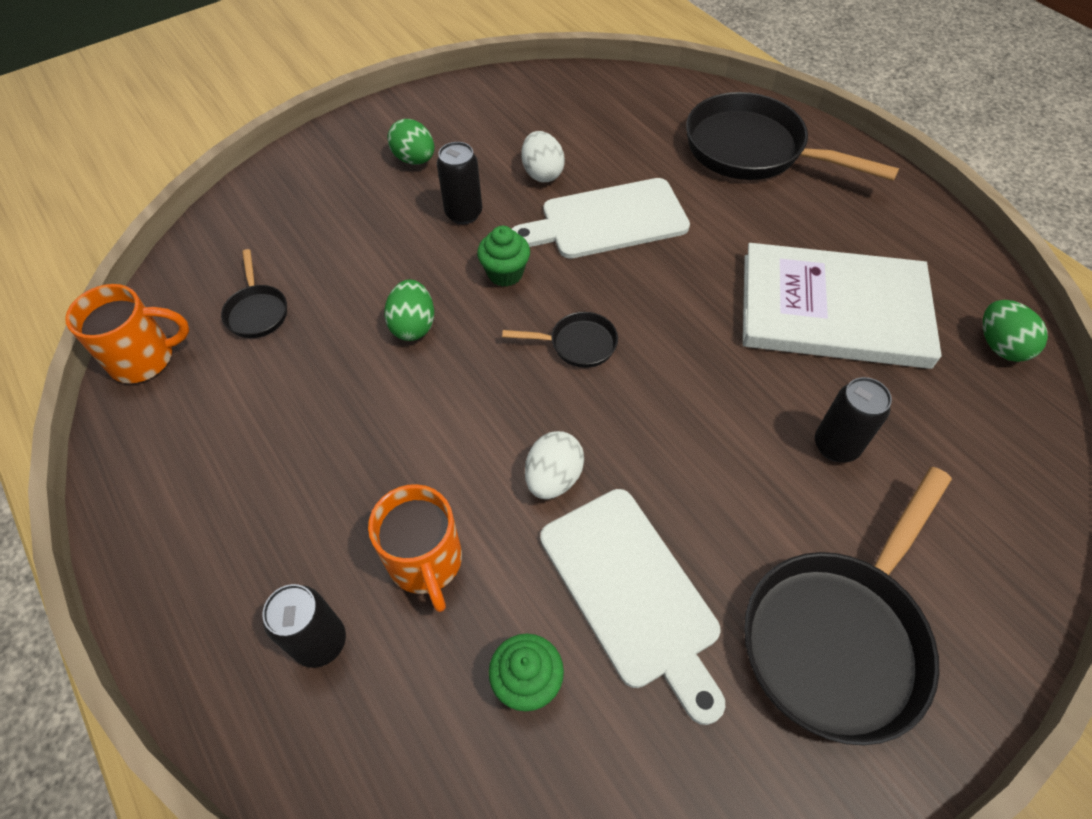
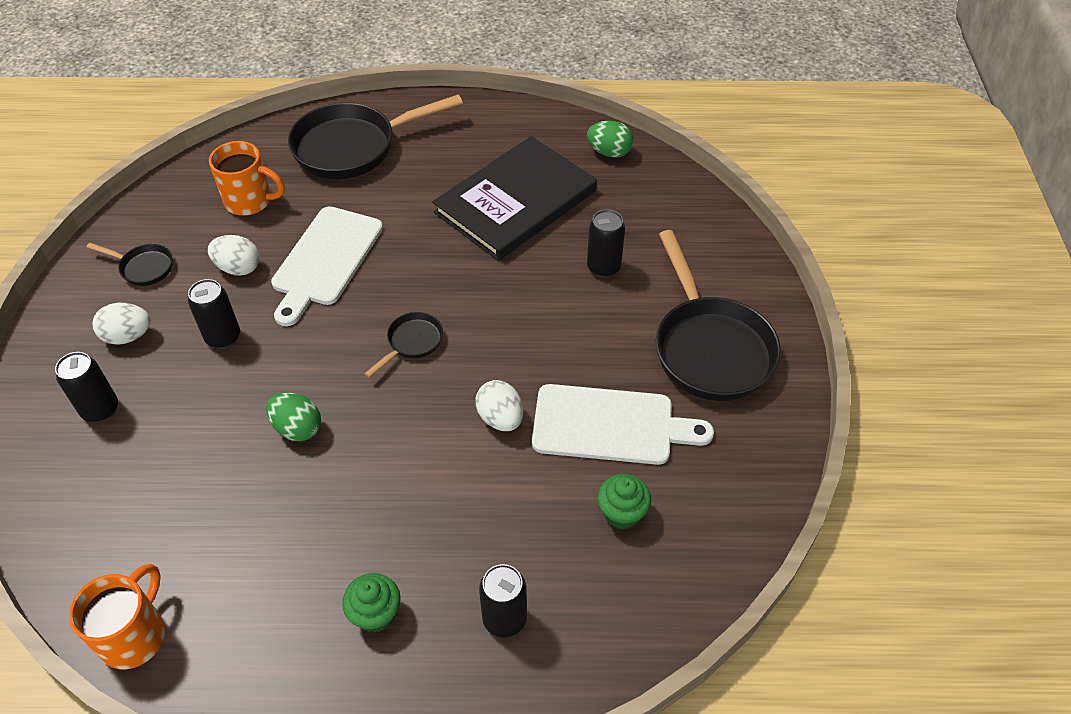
camera: 55 degrees left, 5 degrees down
black pan [221,249,287,338] -> black pan moved to [87,243,173,286]
orange mug [368,484,462,612] -> orange mug moved to [209,141,285,215]
green egg [387,119,434,165] -> white egg [93,303,151,345]
green cupcake [477,226,530,287] -> green cupcake moved to [342,573,401,633]
white book [743,243,942,369] -> black book [432,136,597,261]
none -> black can [55,352,118,423]

